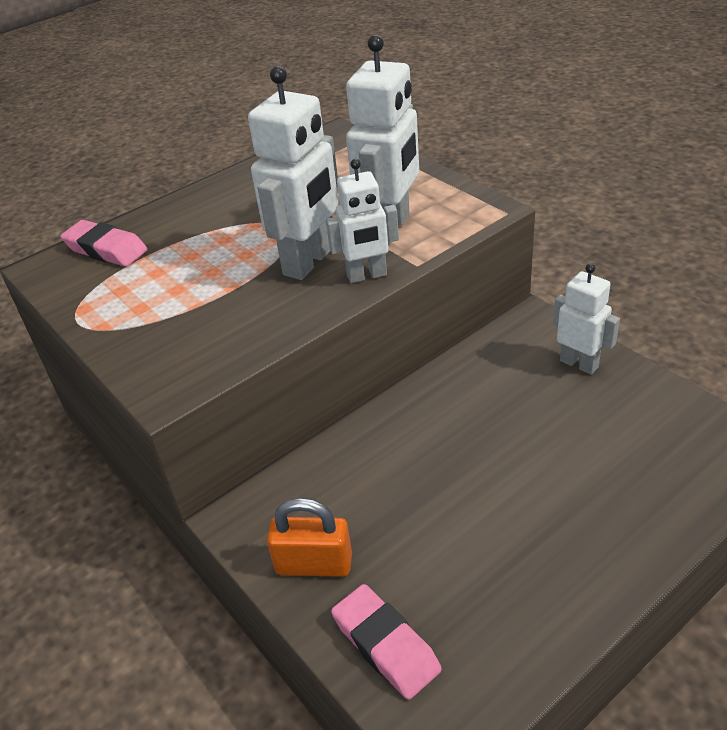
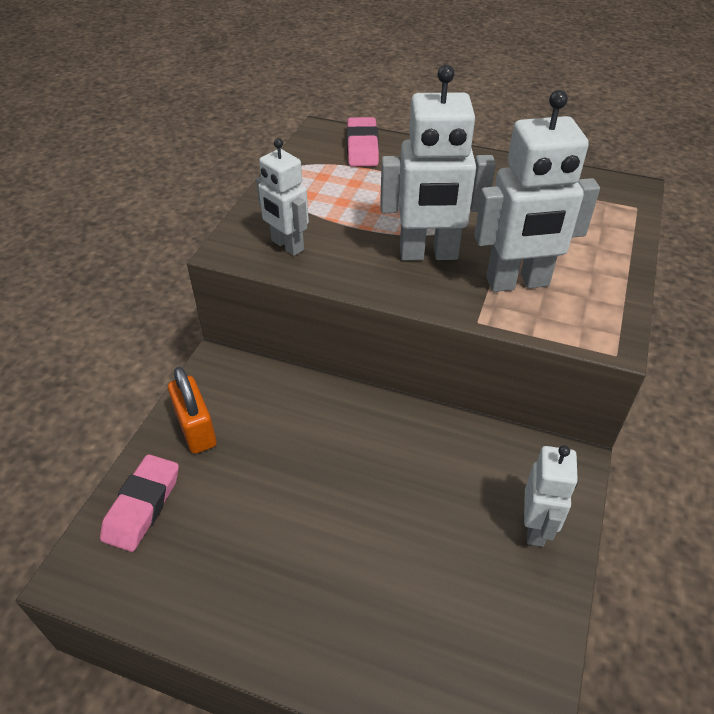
camera: 55 degrees right, 5 degrees up
white robot [326,159,399,283] -> white robot moved to [256,138,309,256]

